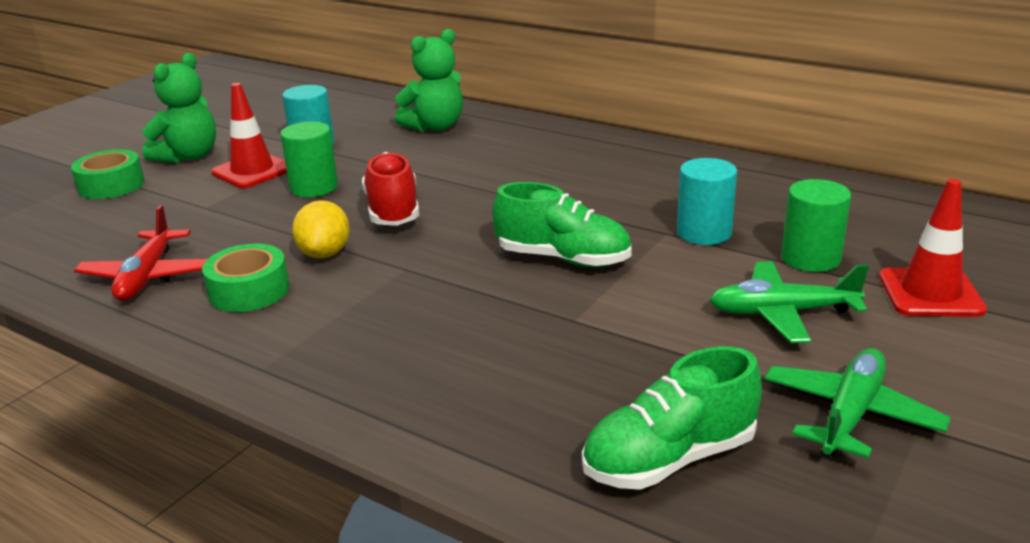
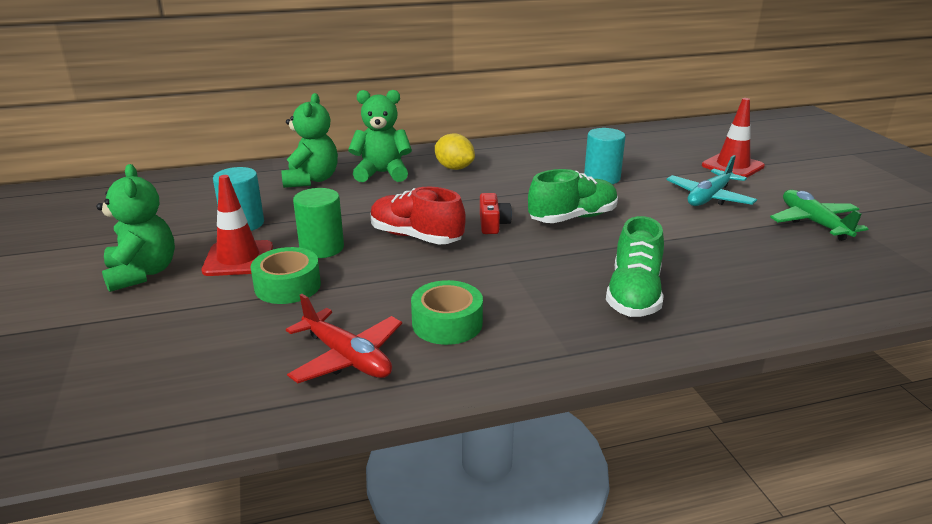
camera: 50 degrees left, 0 degrees up
green tape [71,149,144,199] -> green tape moved to [251,247,321,304]
yellow lemon [292,200,350,258] -> yellow lemon moved to [435,133,475,170]
green shoe [582,346,762,490] -> green shoe moved to [606,216,664,317]
green plane [709,261,869,343] -> turquoise plane [666,155,757,206]
green cylinder [781,179,851,272] -> none
none -> green teddy bear [348,90,412,182]
none -> red camera [480,193,512,234]

